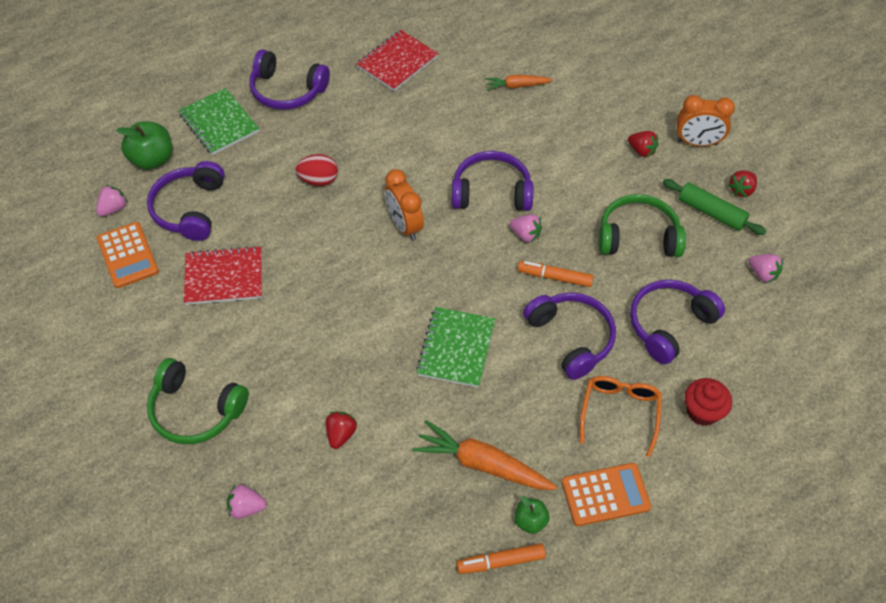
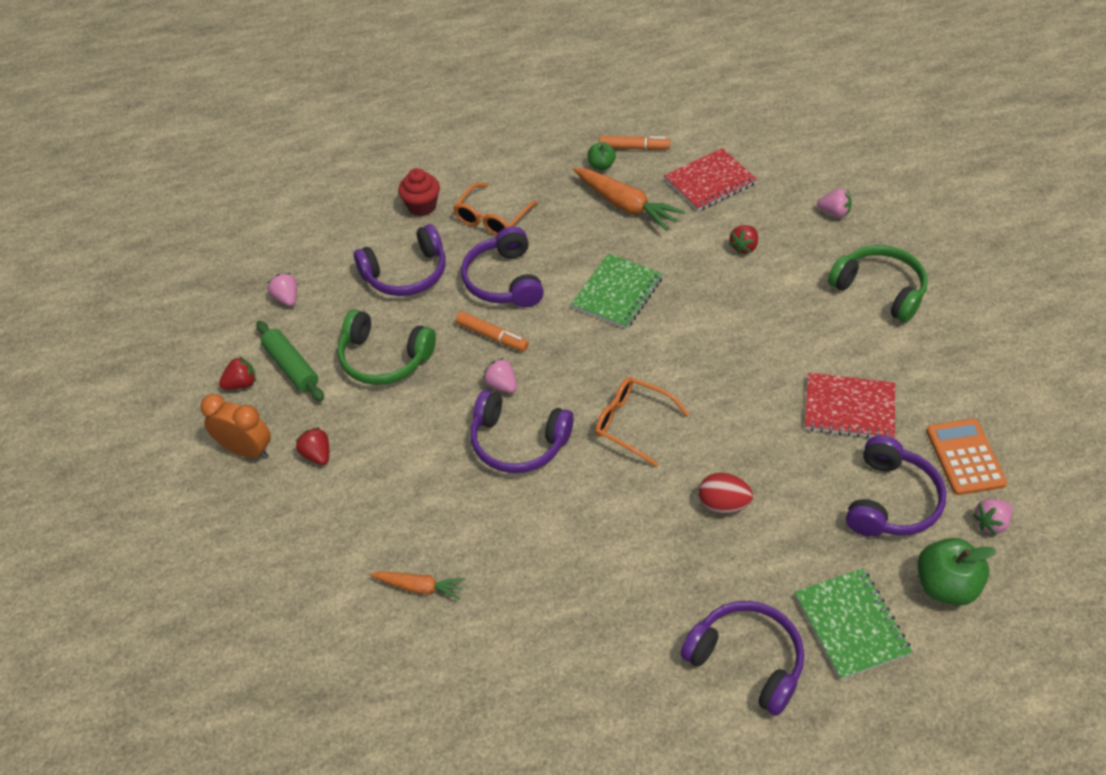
camera: 160 degrees left, 5 degrees down
red notebook [356,30,438,91] -> red notebook moved to [664,148,757,211]
orange clock [385,169,424,241] -> orange glasses [595,377,690,467]
orange calculator [561,463,651,526] -> none

